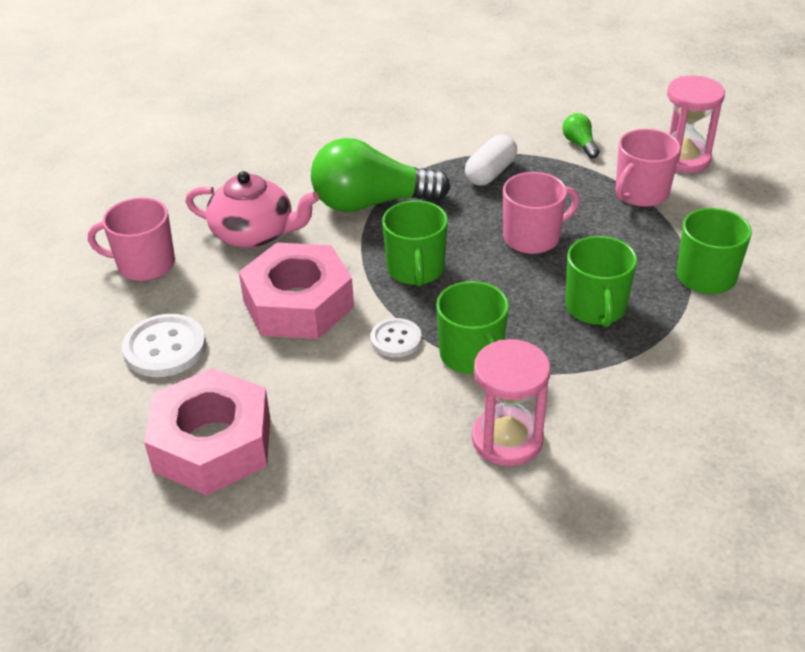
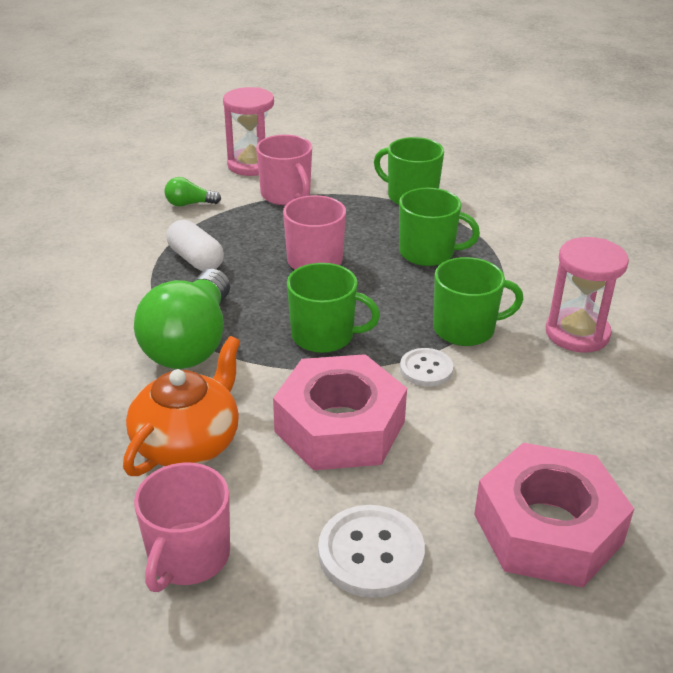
camera: 75 degrees left, 5 degrees down
pink teapot [185,171,319,248] -> orange teapot [123,336,240,476]

